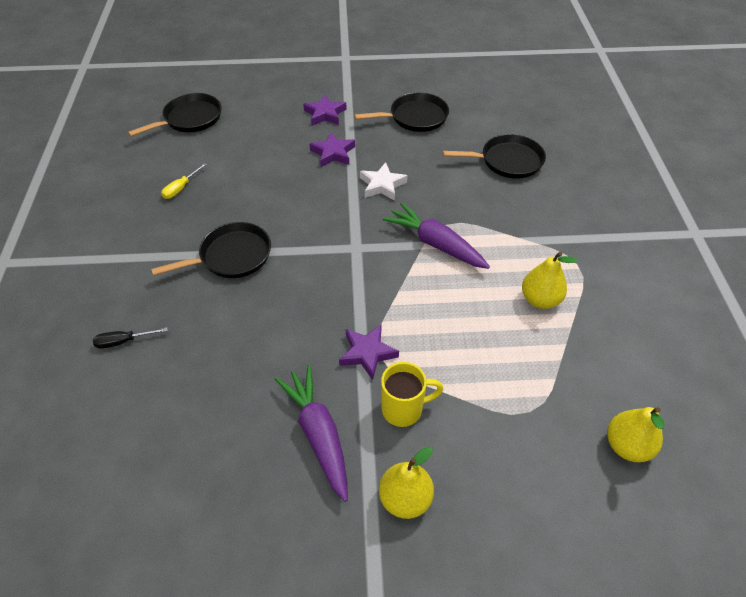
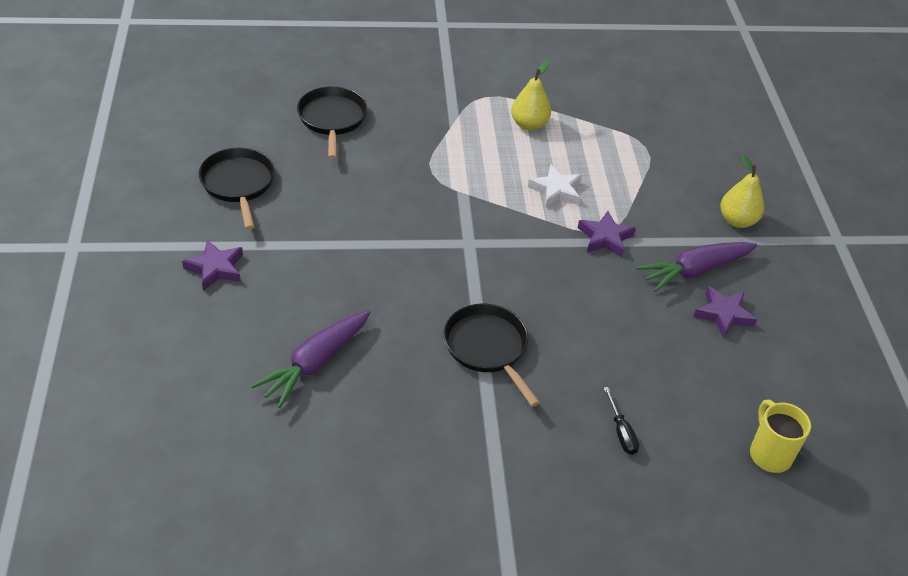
camera: 95 degrees left, 5 degrees down
black pan [128,93,221,136] -> none
yellow screwdriver [161,163,207,199] -> none
purple star [309,132,355,167] -> purple star moved to [693,286,757,338]
white star [360,162,407,201] -> white star moved to [528,164,582,208]
yellow mug [381,362,443,427] -> yellow mug moved to [750,400,811,473]
purple carrot [383,202,490,269] -> purple carrot moved to [251,310,371,408]
yellow pear [607,407,664,462] -> none

